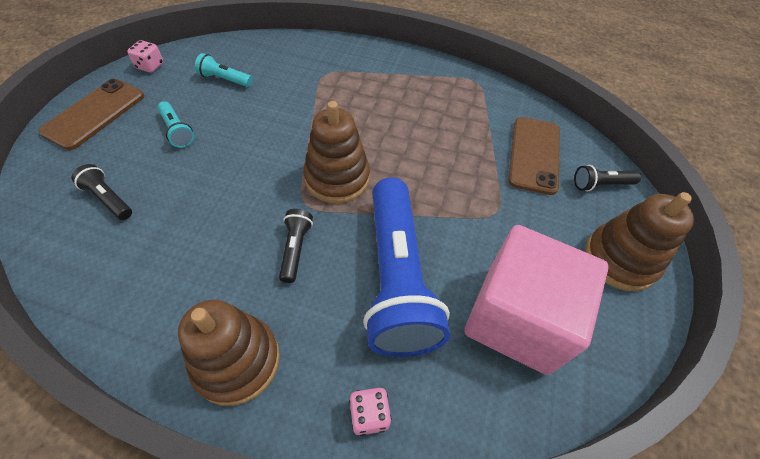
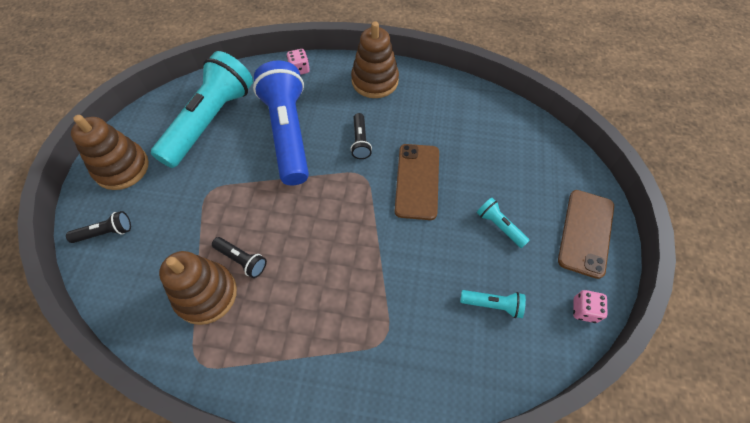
camera: 175 degrees right, 5 degrees up
black flashlight [71,164,132,220] -> black flashlight moved to [212,237,267,278]
brown stacking toy [303,101,370,203] -> brown stacking toy moved to [159,251,237,325]
pink cube [464,225,609,375] -> turquoise flashlight [151,51,253,168]
brown phone [508,117,560,195] -> brown phone moved to [394,144,439,220]

